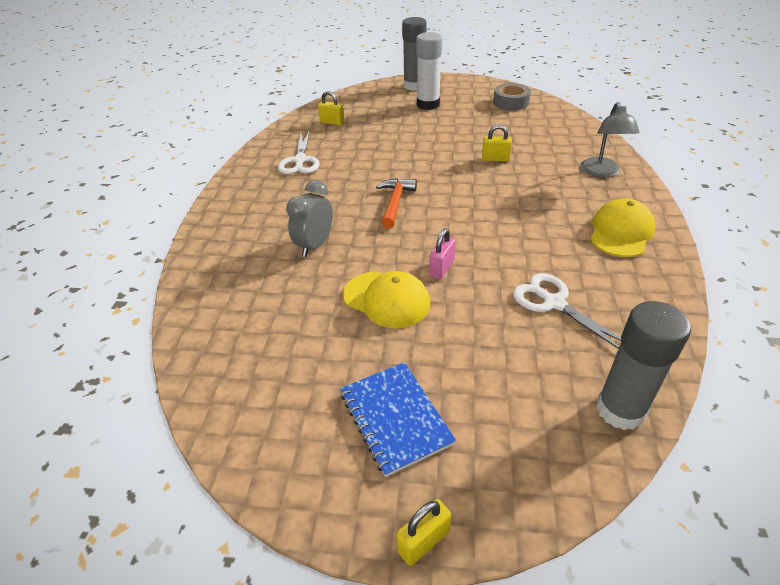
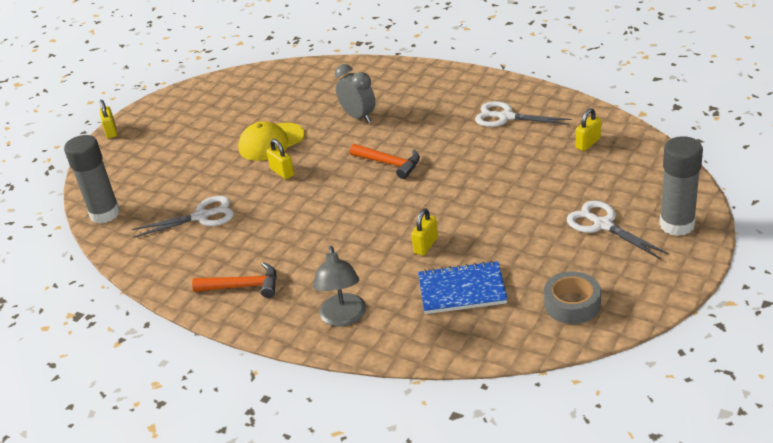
camera: 115 degrees right, 5 degrees down
blue notebook [340,362,456,477] -> blue notebook moved to [418,261,508,314]
white glue stick [416,32,442,110] -> white scissors [567,201,669,260]
pink padlock [429,229,456,279] -> yellow padlock [266,139,294,179]
grey lamp [581,102,639,178] -> grey lamp turned 120 degrees counterclockwise [313,246,366,327]
yellow cap [590,198,655,257] -> orange hammer [192,262,277,298]

